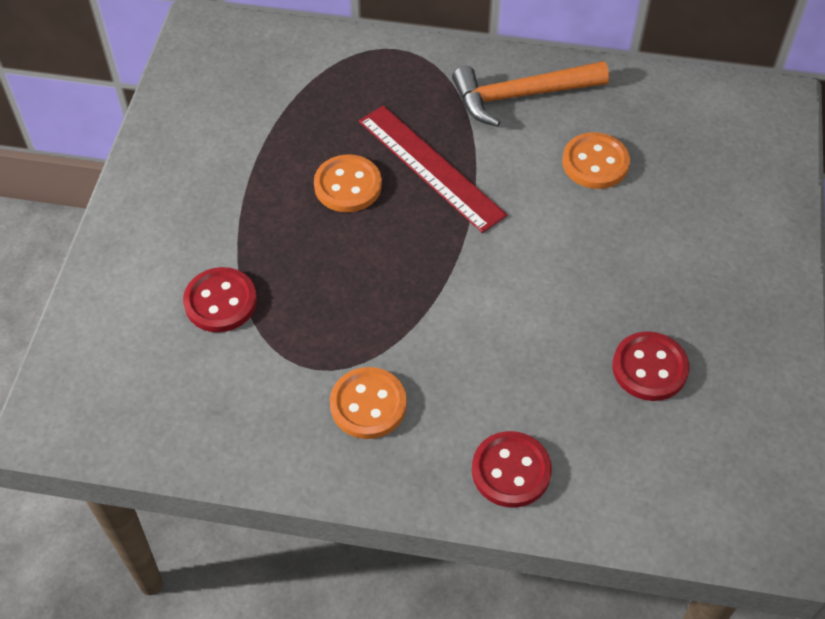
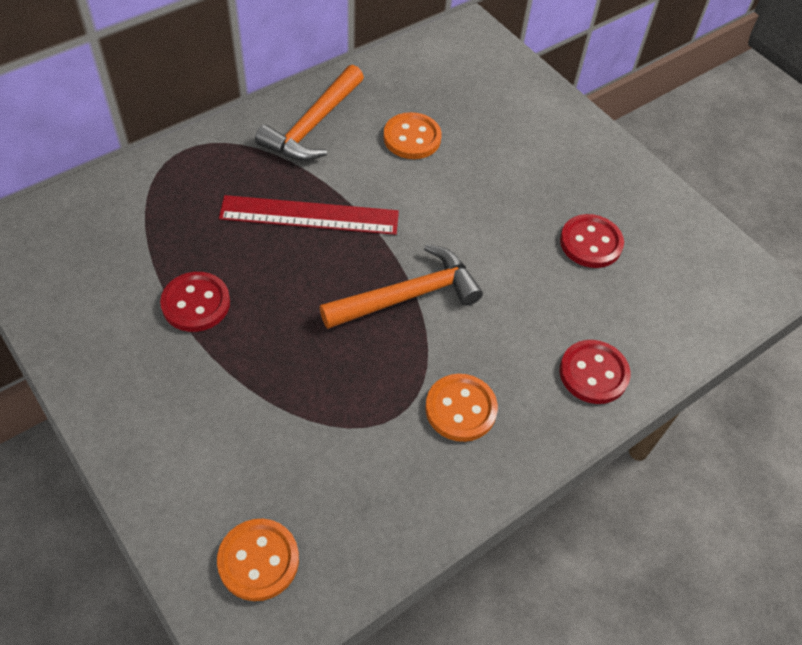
camera: 50 degrees left, 0 degrees up
red button [183,267,257,332] -> red button moved to [160,272,230,332]
orange button [314,154,382,212] -> orange button moved to [217,519,299,601]
none -> orange hammer [319,244,483,329]

